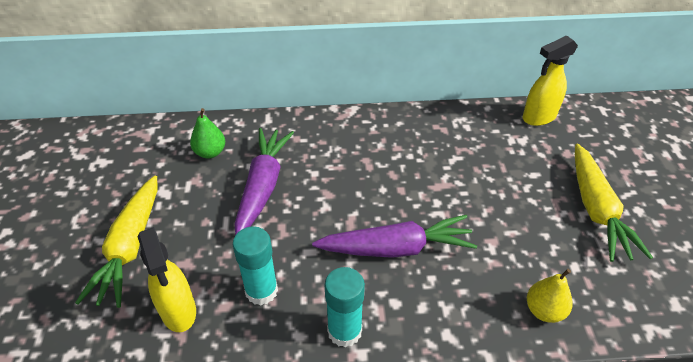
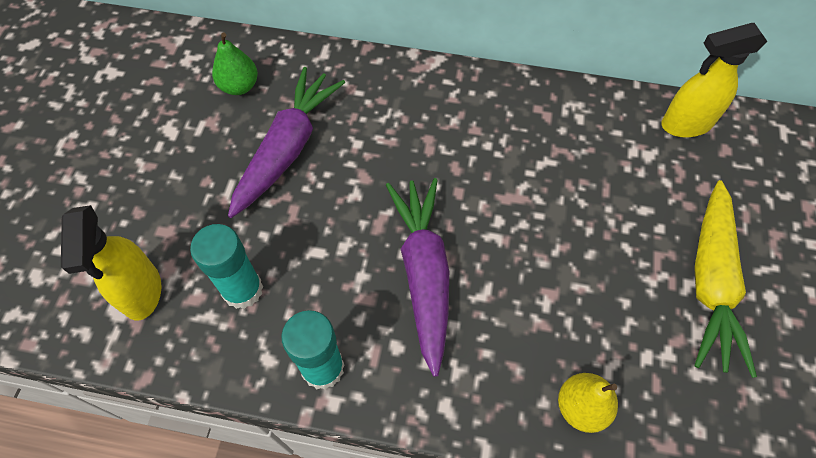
camera: 15 degrees right, 15 degrees up
yellow carrot [75,175,158,308] -> none
purple carrot [312,215,477,258] -> purple carrot turned 105 degrees counterclockwise [386,178,449,377]

